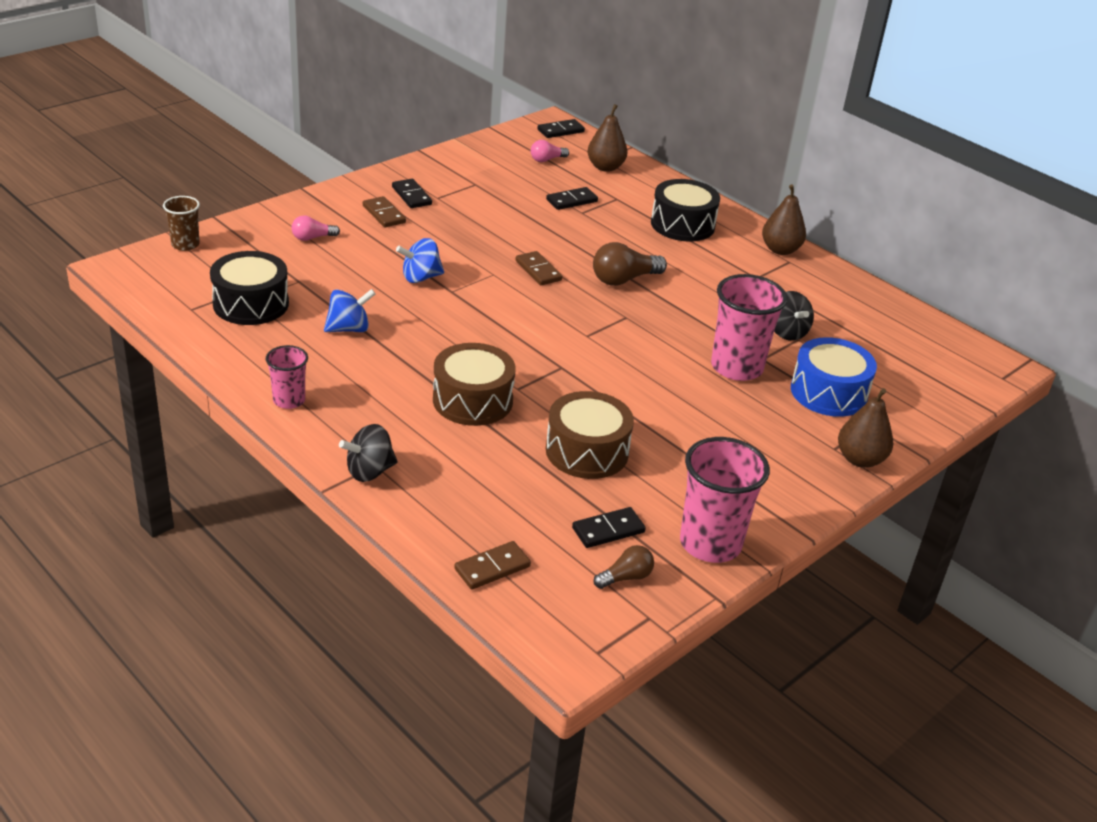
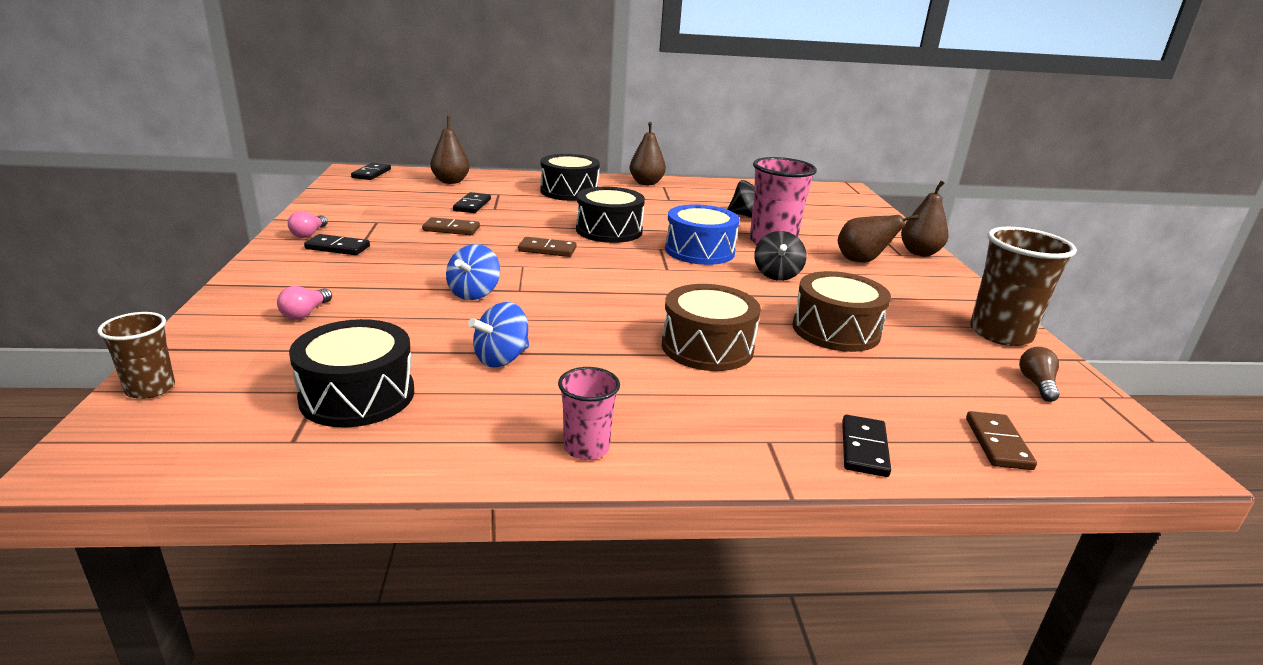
camera: 50 degrees left, 10 degrees down
blue spinning top [324,289,376,332] -> blue spinning top turned 150 degrees counterclockwise [468,302,529,367]
black spinning top [339,424,398,482] -> black spinning top moved to [754,231,806,281]
brown domino [363,196,406,228] -> brown domino moved to [422,217,480,235]
pink light bulb [531,140,569,162] -> pink light bulb moved to [288,211,328,238]
black domino [572,507,646,548] -> black domino moved to [842,415,891,477]
brown light bulb [593,242,667,286] -> black drum [576,187,645,243]
pink cup [680,437,770,563] -> brown cup [970,227,1077,346]
blue drum [791,337,877,417] -> blue drum moved to [665,204,739,265]
none -> brown pear [838,215,918,263]

